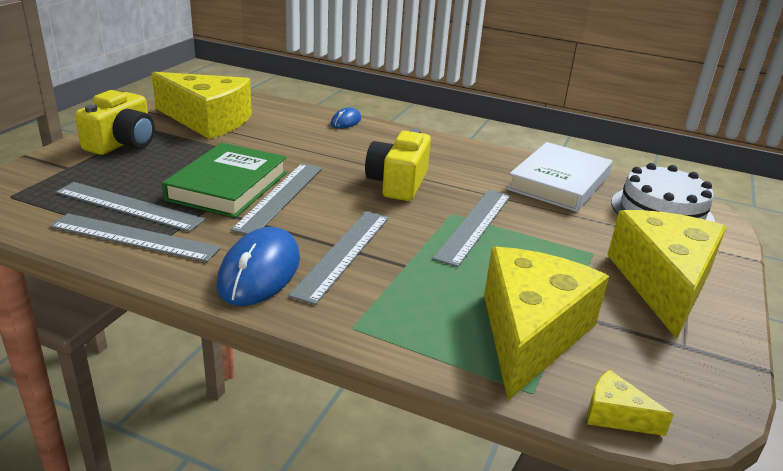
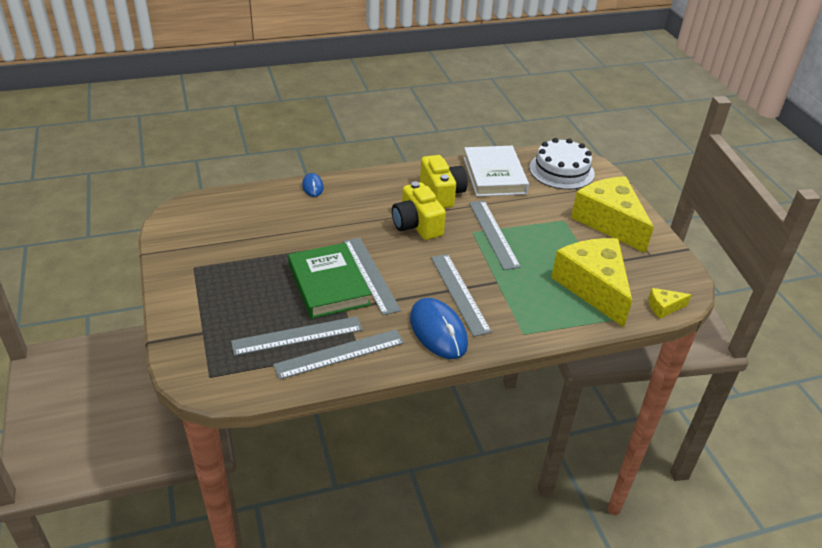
camera: 40 degrees left, 10 degrees up
yellow camera [75,90,155,155] -> yellow camera moved to [420,155,468,208]
yellow cheese [152,72,252,139] -> none

